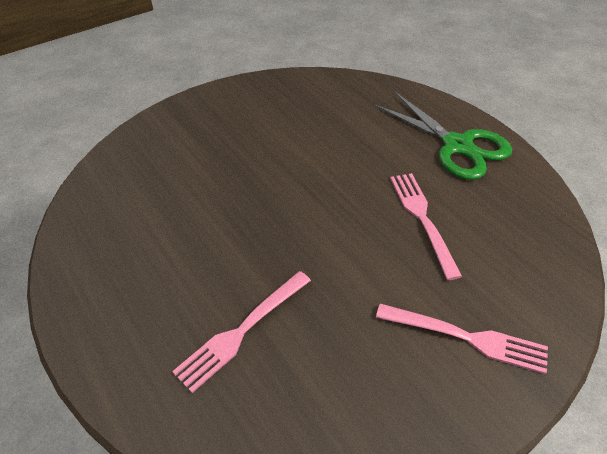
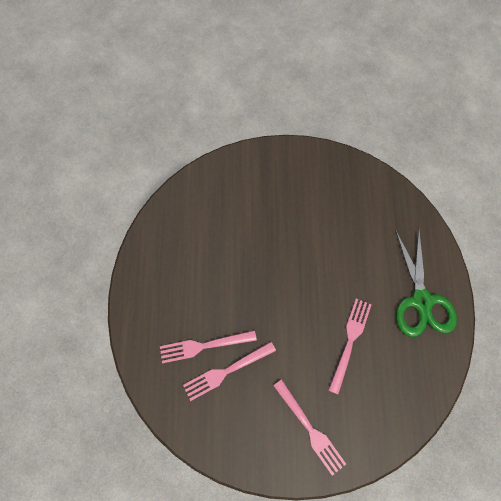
camera: 35 degrees right, 25 degrees up
none -> pink fork [183,342,276,401]

